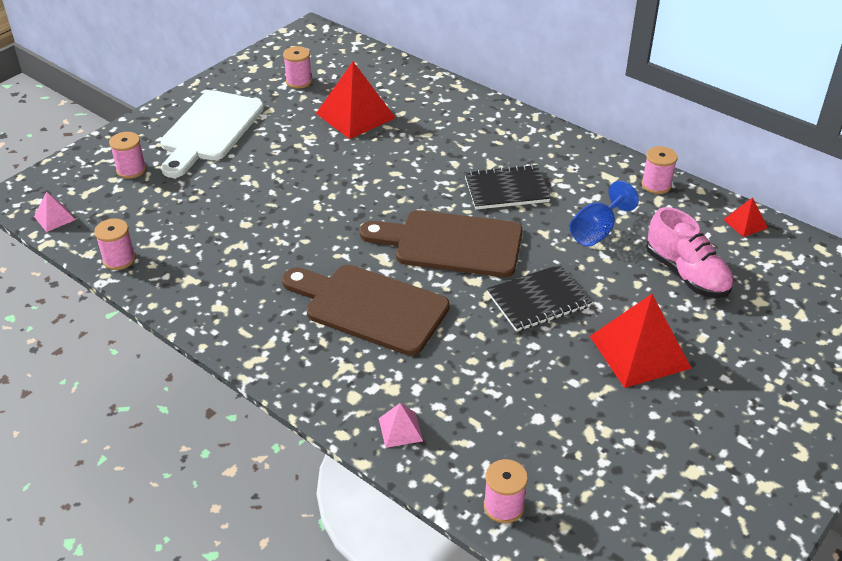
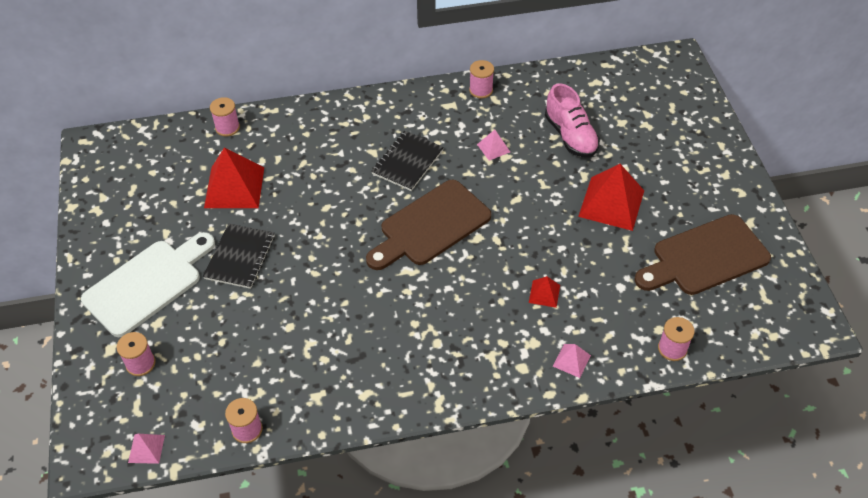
camera: 50 degrees left, 10 degrees up
white cutting board [160,90,264,178] -> white cutting board turned 105 degrees counterclockwise [81,232,215,337]
brown cutting board [282,265,450,356] -> brown cutting board moved to [634,214,771,295]
pink spool [283,46,312,89] -> pink spool moved to [210,97,240,137]
black notebook [487,265,592,332] -> black notebook moved to [203,224,275,289]
blue goblet [570,181,639,247] -> pink pyramid [477,130,510,161]
pink shoe [647,207,734,298] -> pink shoe turned 60 degrees clockwise [545,83,600,158]
red pyramid [723,197,768,237] -> red pyramid moved to [529,276,560,308]

